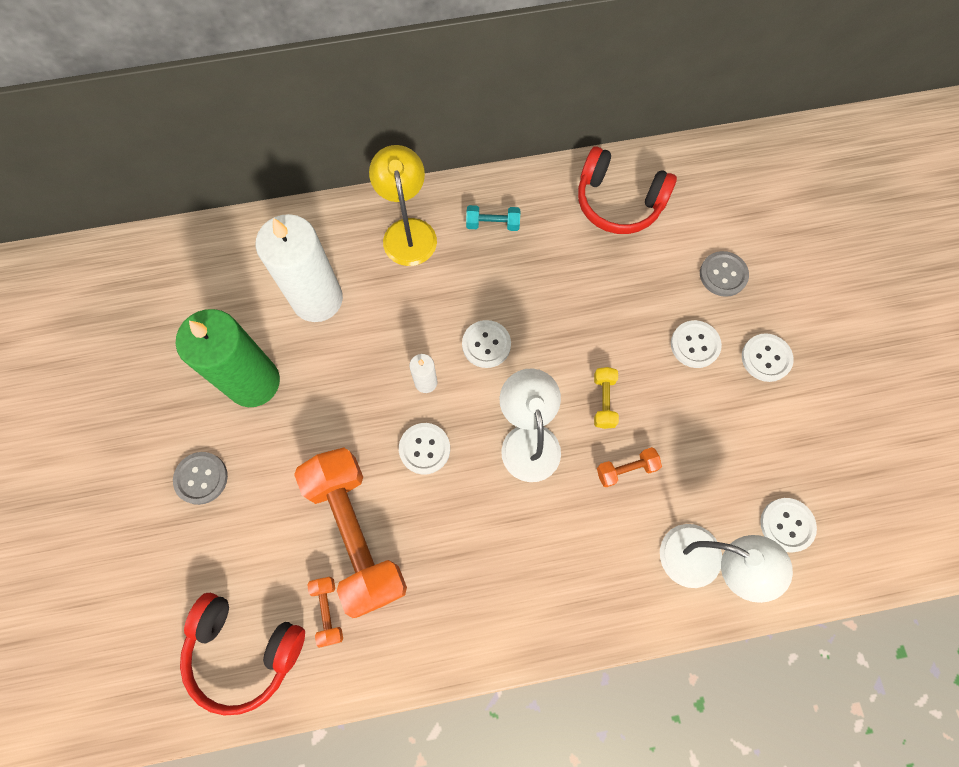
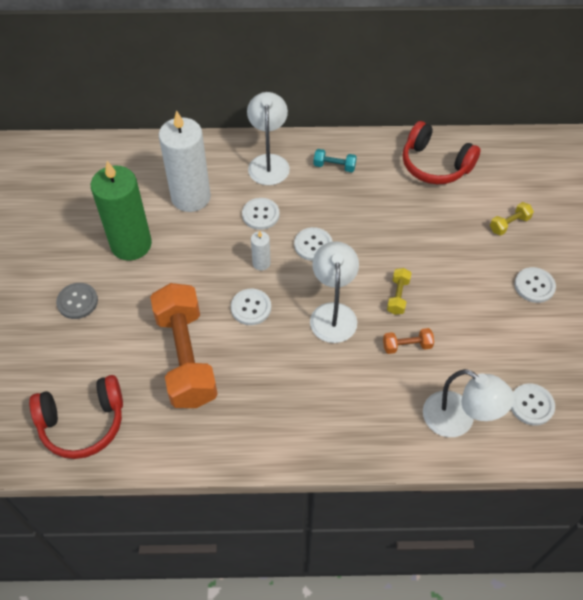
camera: 10 degrees right, 15 degrees down
red headphones [180,593,305,715] -> red headphones turned 45 degrees counterclockwise [29,375,123,459]
orange dumbbell [307,577,343,648] -> none
yellow lamp [369,145,437,266] -> white lamp [247,92,290,185]
white button [671,320,722,368] -> white button moved to [242,198,280,230]
grey button [700,251,749,297] -> yellow dumbbell [490,202,534,235]

